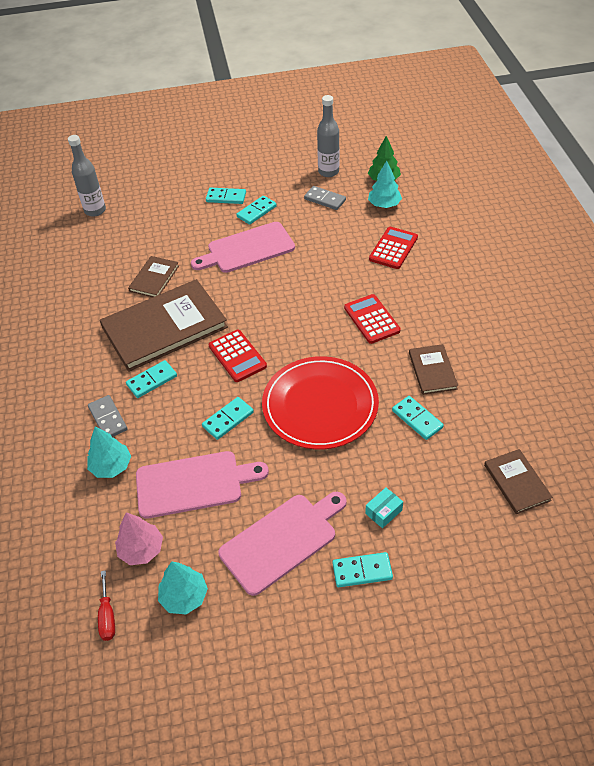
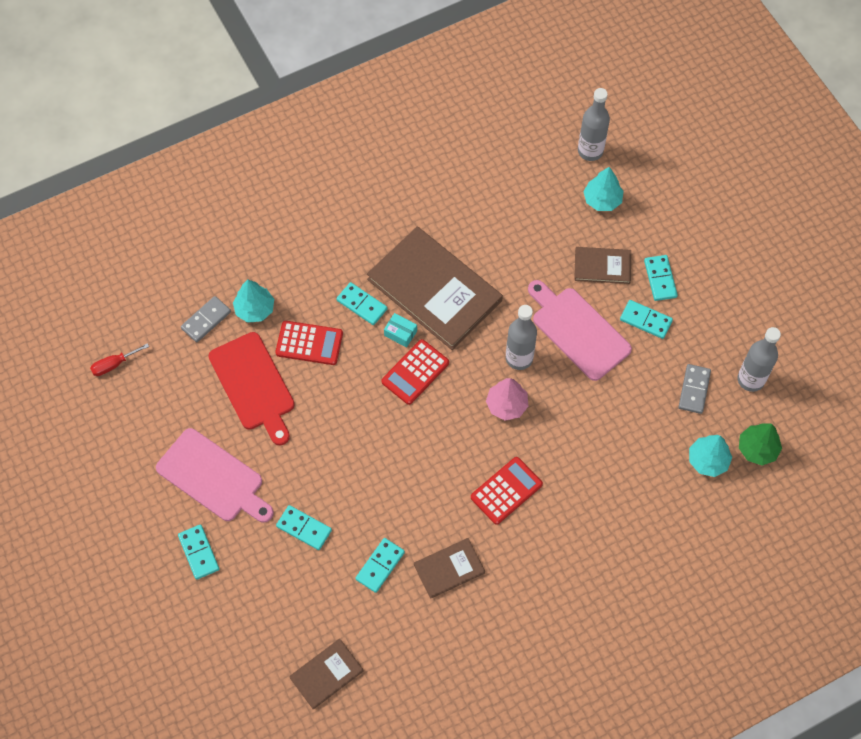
camera: 70 degrees right, 15 degrees up
grey domino [88,395,127,437] -> grey domino moved to [181,296,231,342]
pink tree [115,512,163,565] -> pink tree moved to [486,378,528,421]
brown book [128,256,179,297] -> brown book moved to [574,247,631,284]
pink cutting board [136,451,269,519] -> red cutting board [209,332,295,446]
turquoise tree [158,561,208,614] -> turquoise tree moved to [583,167,624,211]
turquoise domino [202,397,254,440] -> turquoise domino moved to [276,505,332,550]
red plate [262,356,379,450] -> none
turquoise box [365,488,403,528] -> turquoise box moved to [384,313,417,347]
red calculator [369,227,418,269] -> red calculator moved to [275,321,343,365]
none -> grey bottle [506,305,537,370]

